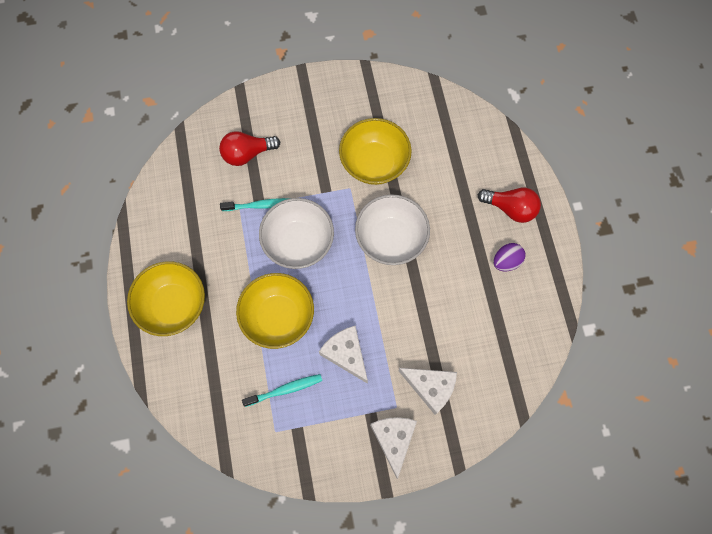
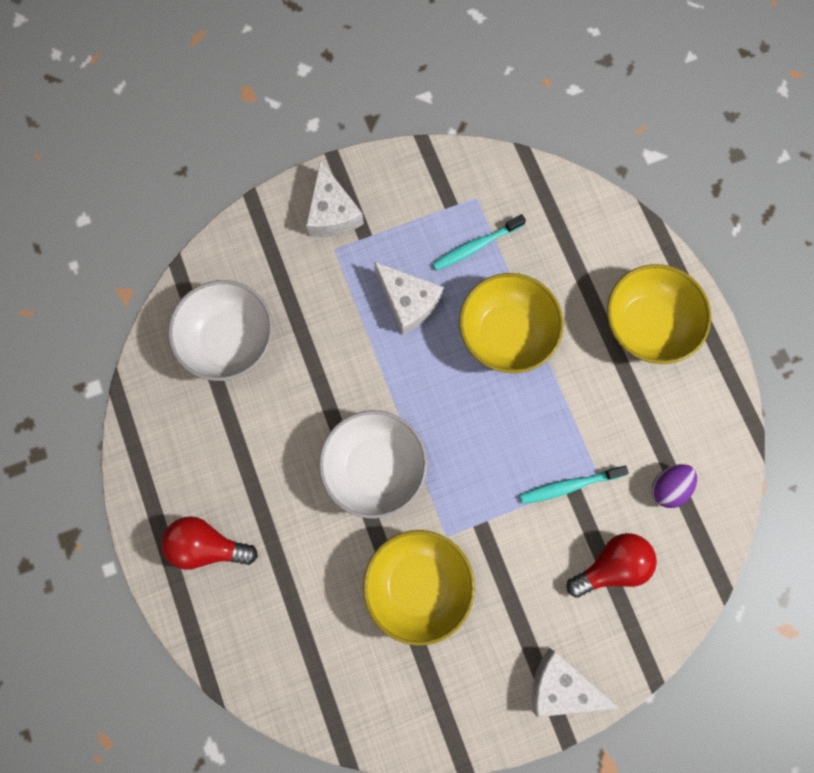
camera: 170 degrees right, 5 degrees up
white bowl [259,198,334,269] -> white bowl moved to [168,280,273,381]
white cheese [398,368,457,415] -> white cheese moved to [532,648,619,717]
purple egg [493,243,526,271] -> purple egg moved to [652,464,697,508]

